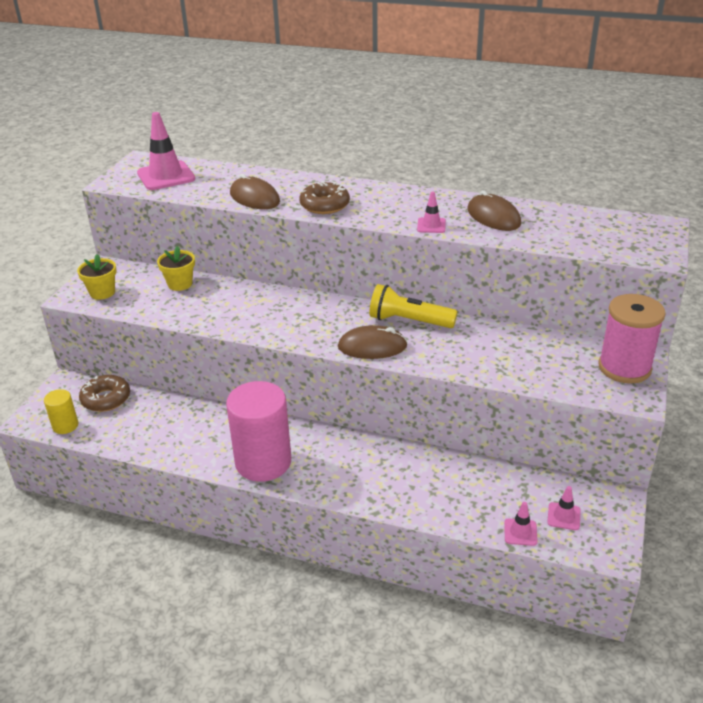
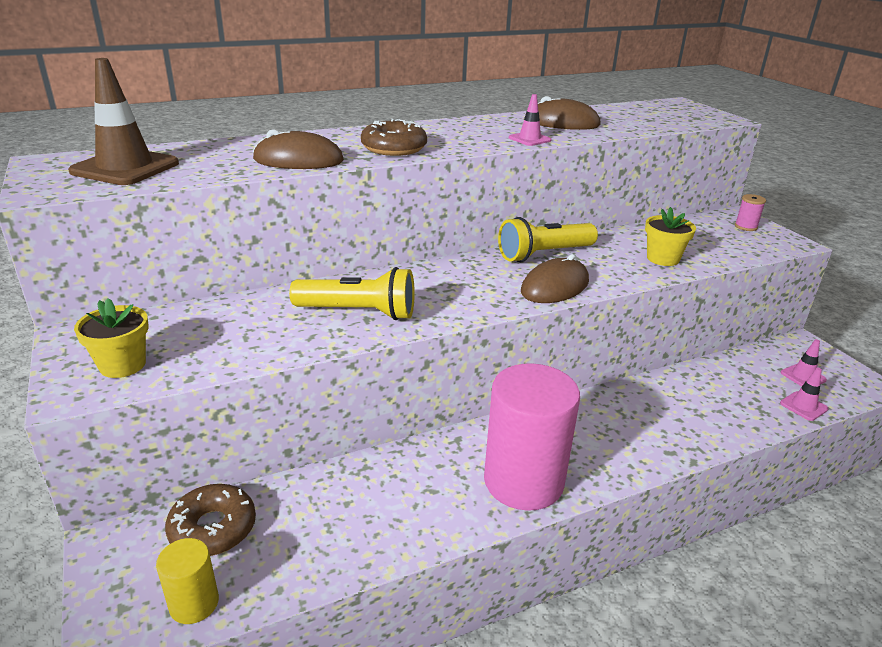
camera: 45 degrees left, 5 degrees down
pink traffic cone [137,112,195,190] -> brown traffic cone [68,58,179,185]
yellow flower pot [157,246,195,291] -> yellow flower pot moved to [645,207,696,266]
pink spool [598,294,666,384] -> pink spool [735,194,766,231], size x0.43
none -> yellow flashlight [289,267,415,320]

